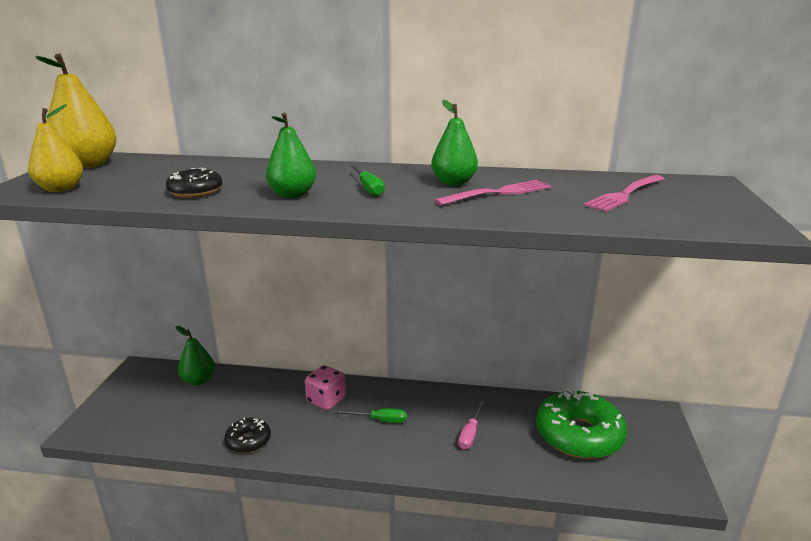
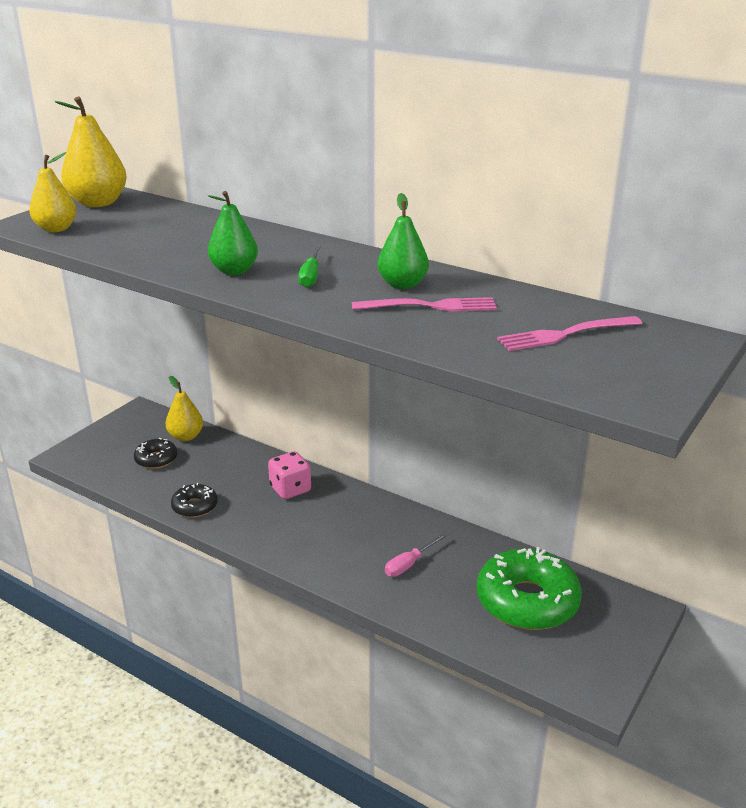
camera: 25 degrees right, 5 degrees up
black donut [166,168,223,198] -> black donut moved to [134,438,177,469]
green pear [176,326,215,385] -> yellow pear [166,376,203,441]
green screwdriver [335,408,407,423] -> none

